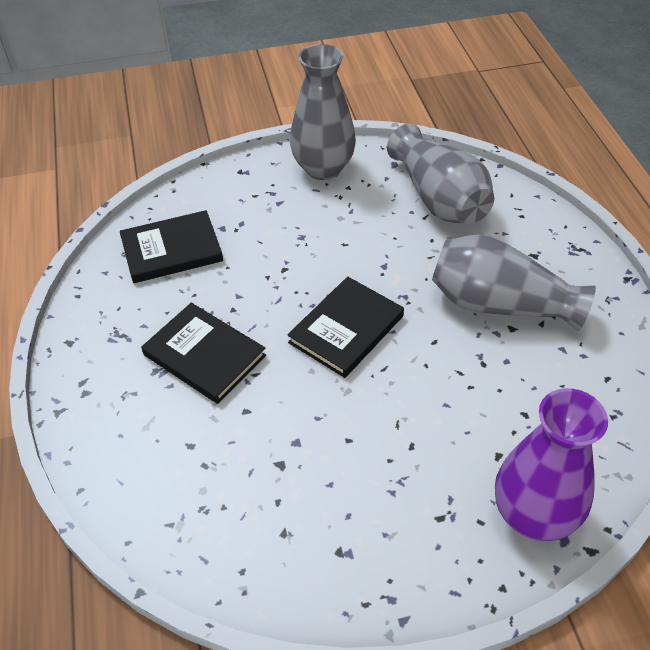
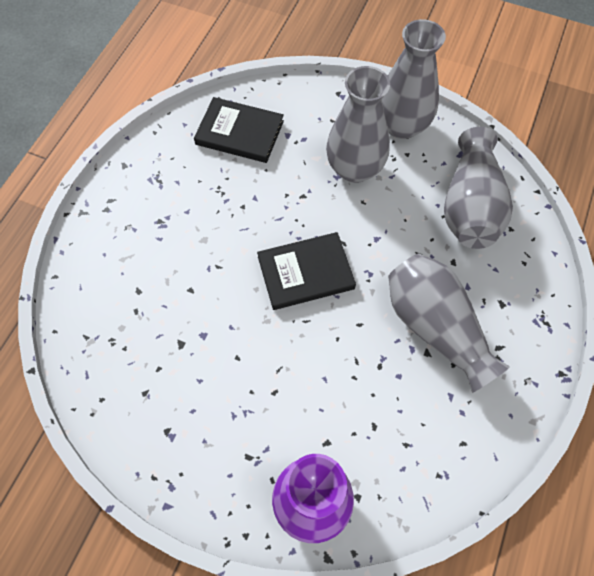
camera: 35 degrees right, 15 degrees up
black book [141,303,266,404] -> none
none -> grey vase [326,66,390,183]

